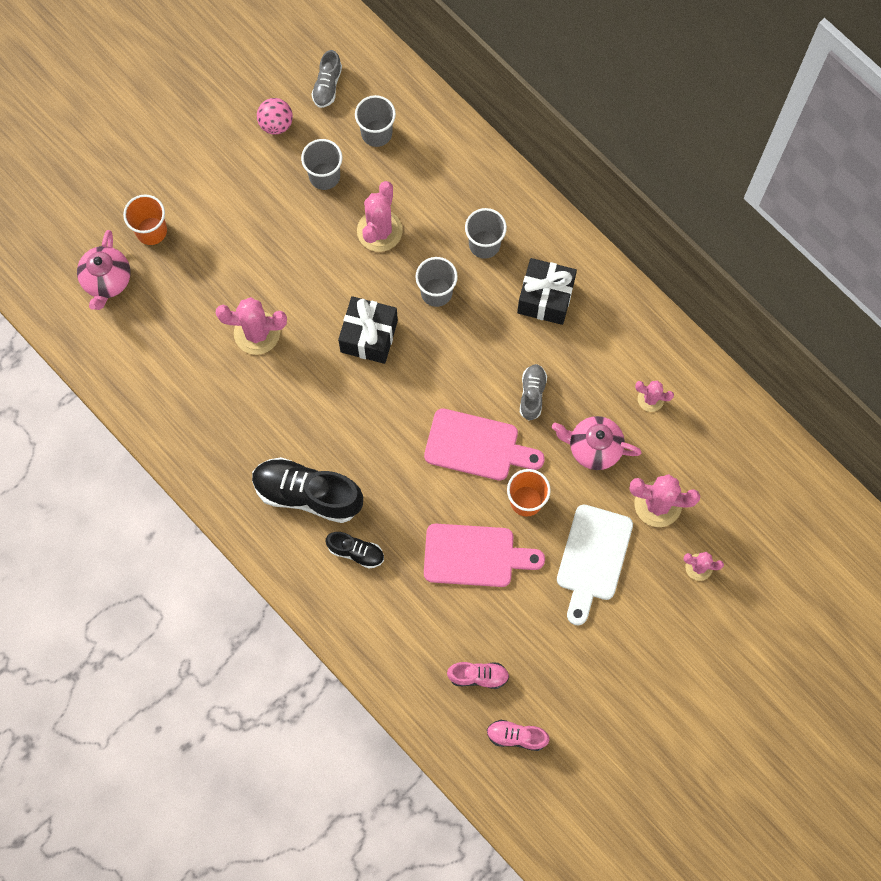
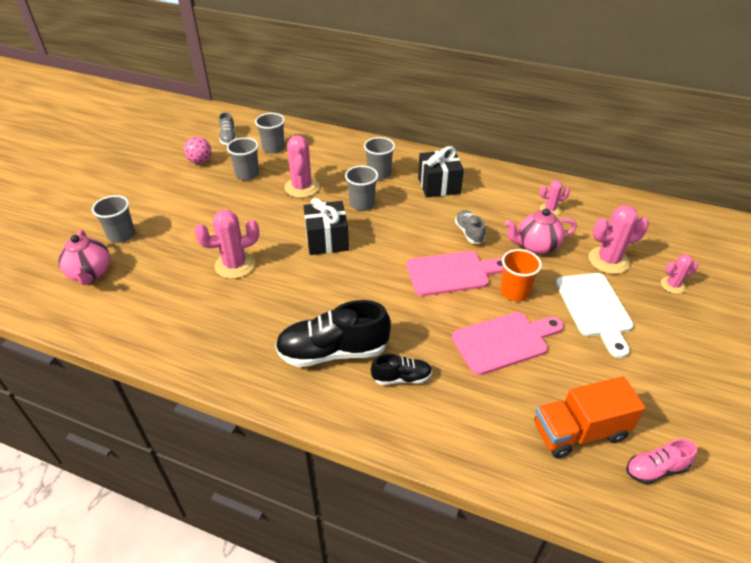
camera: 25 degrees left, 30 degrees down
orange cup [123,194,167,245] -> grey cup [92,195,135,243]
pink shoe [447,662,509,689] -> orange truck [534,376,645,458]

